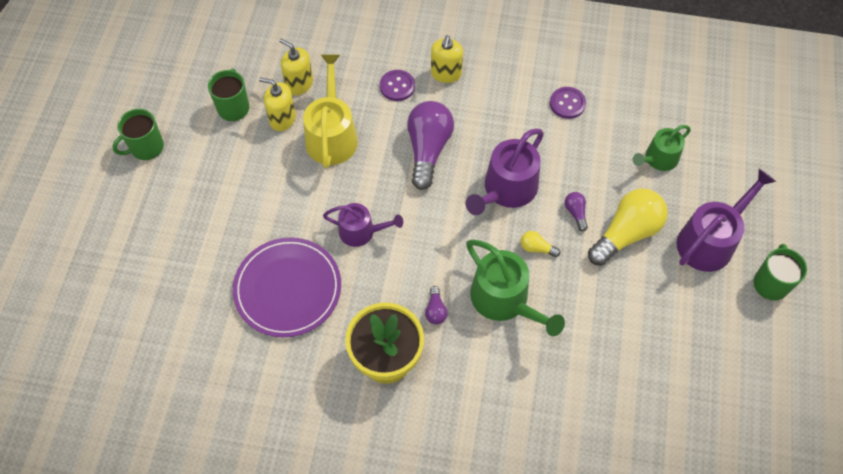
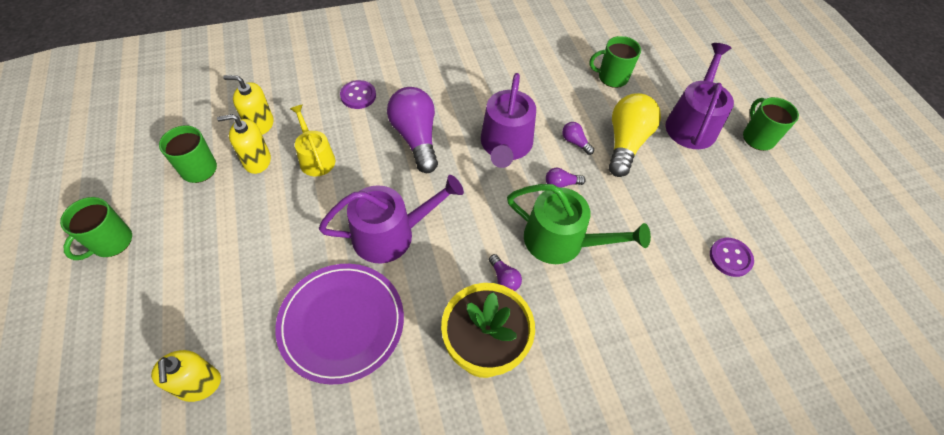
camera: 30 degrees left, 5 degrees down
yellow watering can [303,54,358,168] -> yellow watering can [290,105,335,176], size x0.63
purple watering can [323,203,403,247] -> purple watering can [319,175,464,264], size x1.58
yellow soap dispenser [431,35,463,83] -> yellow soap dispenser moved to [151,350,221,402]
yellow light bulb [521,231,560,257] -> purple light bulb [546,168,586,188]
purple button [550,87,586,119] -> purple button moved to [710,238,754,277]
green watering can [633,125,691,171] -> green mug [590,36,641,88]

